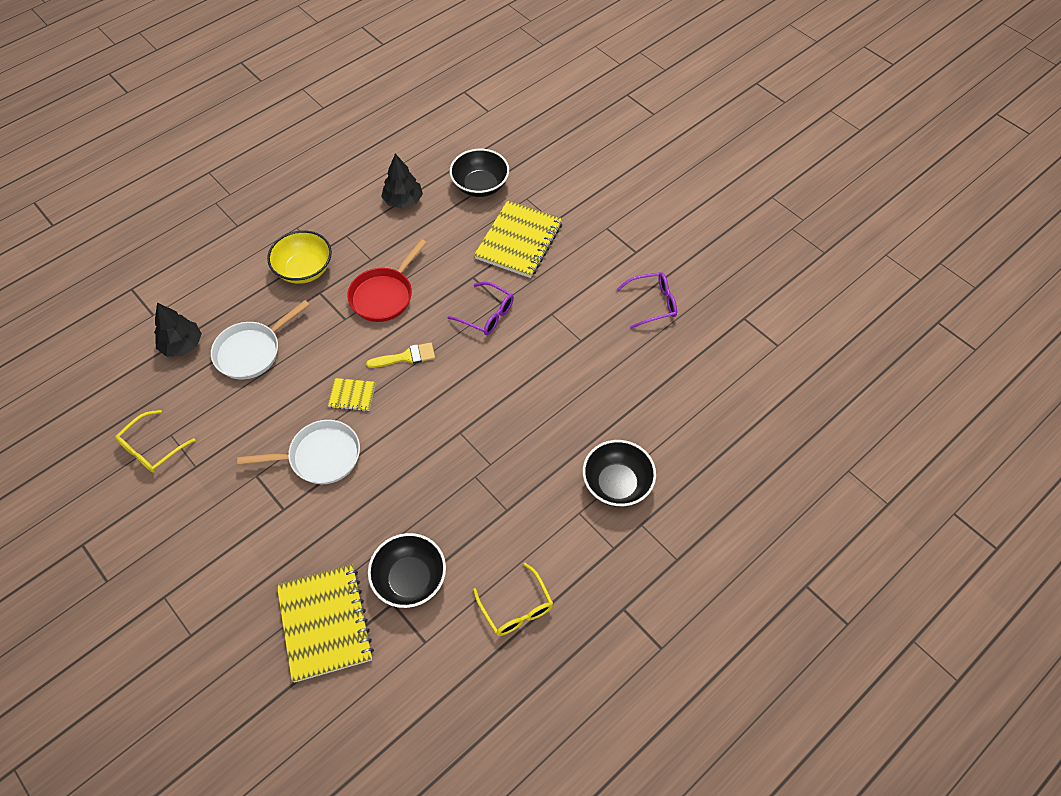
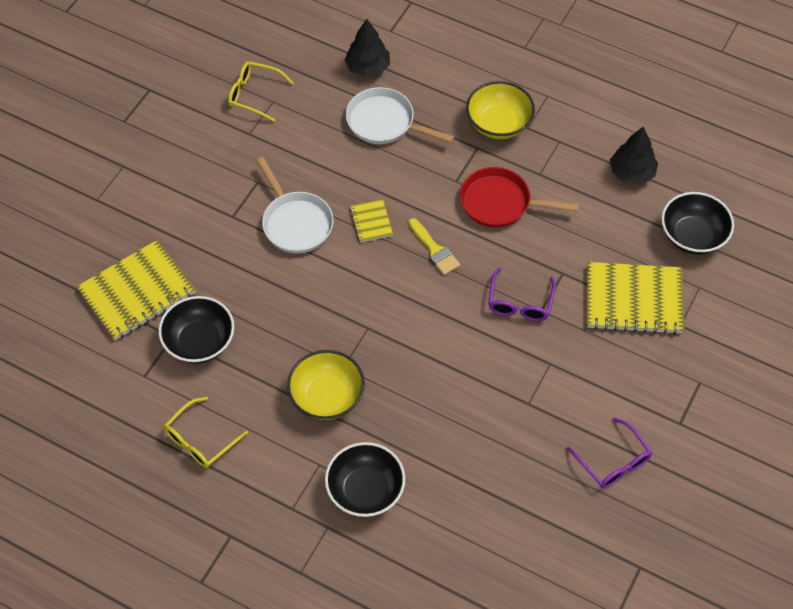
camera: 70 degrees right, 0 degrees up
none -> yellow bowl [287,350,365,420]

